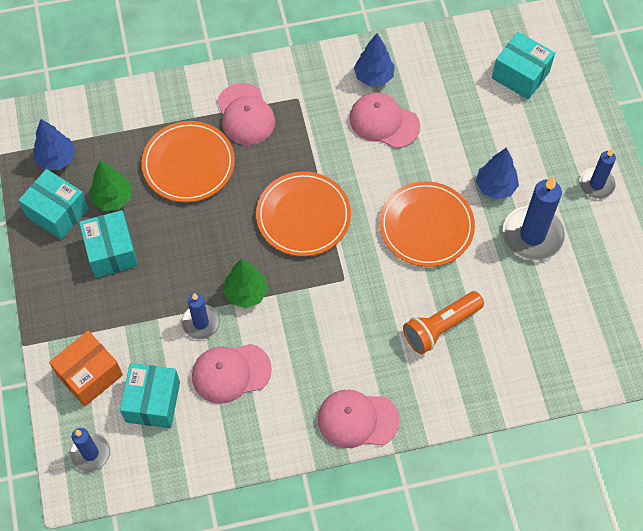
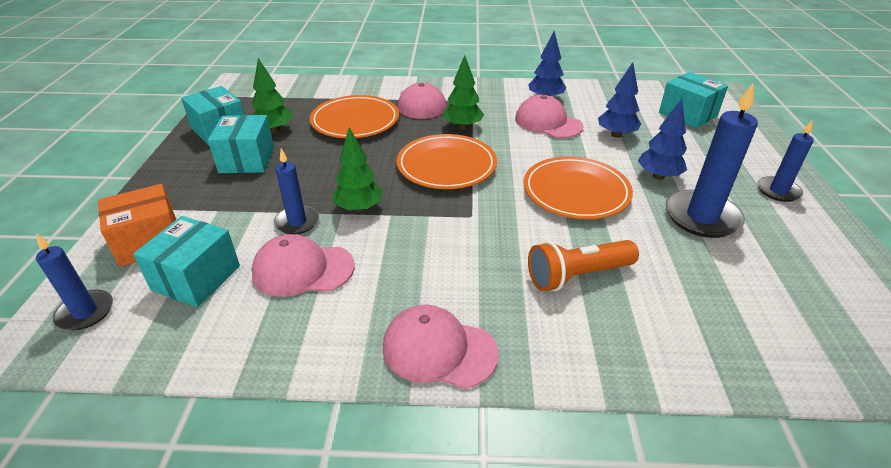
camera: 15 degrees right, 25 degrees down
blue tree [33,119,76,170] -> blue tree moved to [598,62,641,138]
none -> green tree [444,55,484,129]

